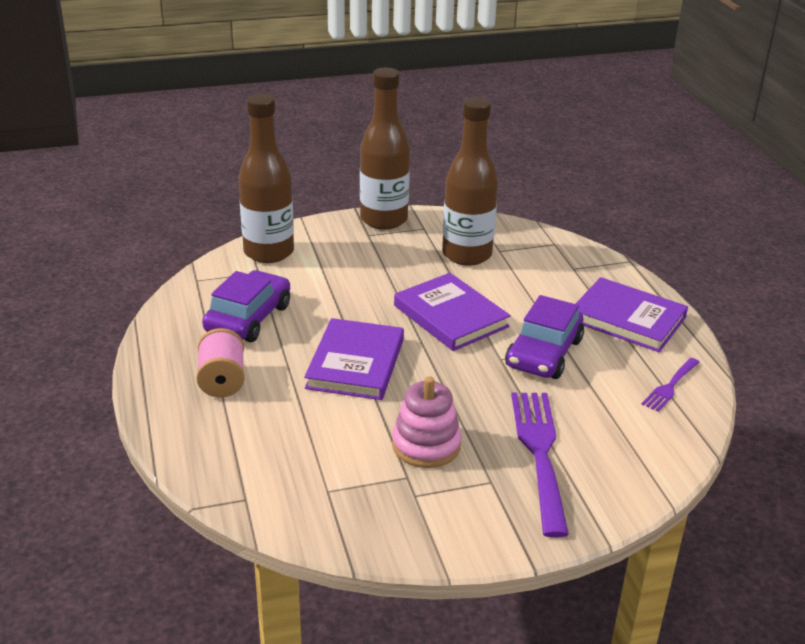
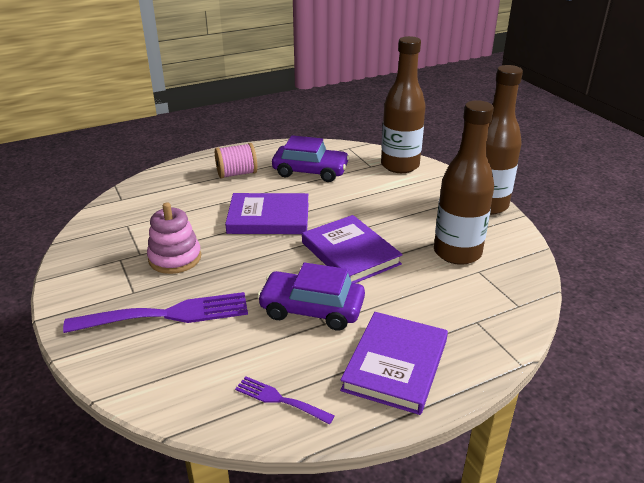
camera: 80 degrees right, 0 degrees up
purple book [394,273,511,351] -> purple book turned 75 degrees counterclockwise [302,215,403,283]

